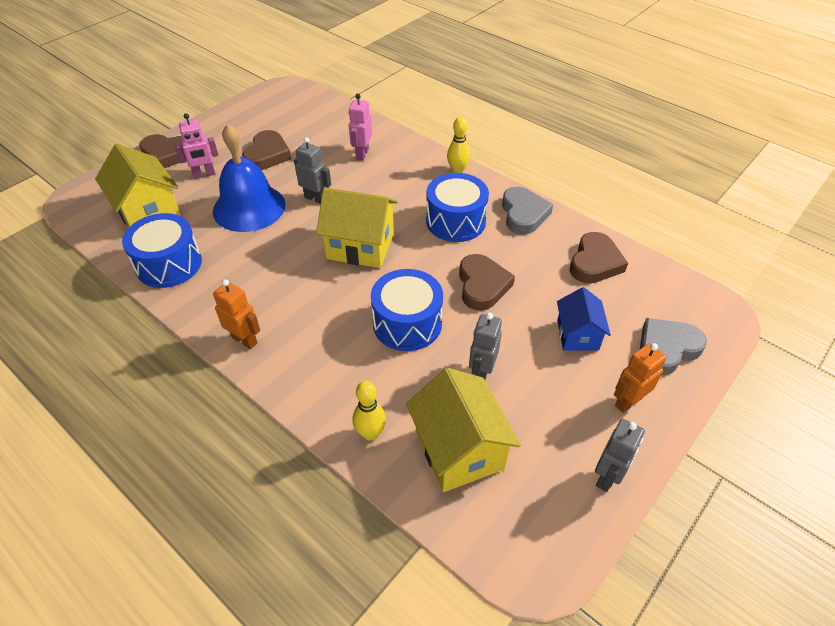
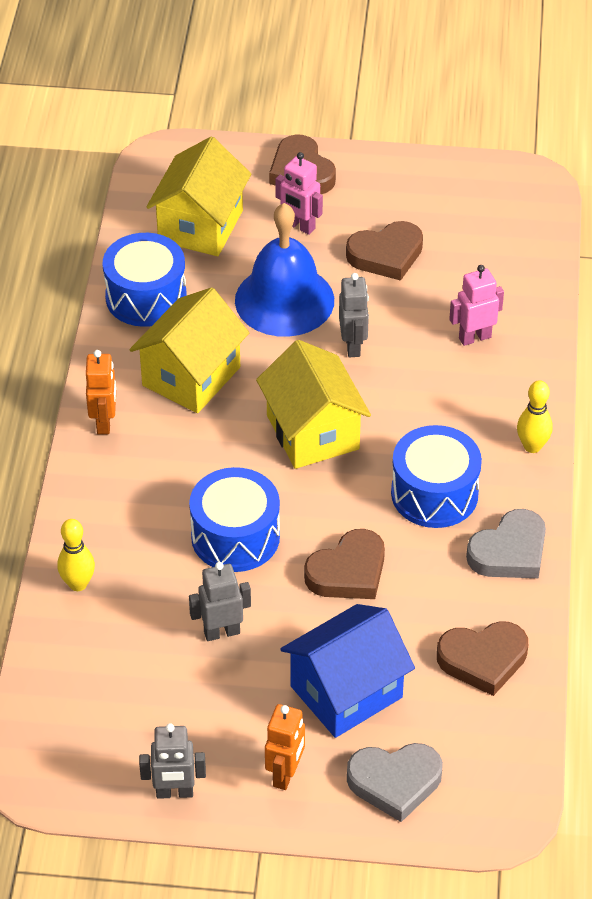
camera: 55 degrees right, 0 degrees up
yellow house [406,368,521,492] -> yellow house moved to [130,287,249,413]
blue house [557,287,611,351] -> blue house [280,604,415,738], size x1.61
orange robot [614,343,667,413] -> orange robot turned 90 degrees clockwise [265,704,305,790]
grey heart [640,318,707,375] -> grey heart turned 150 degrees clockwise [347,743,443,822]

